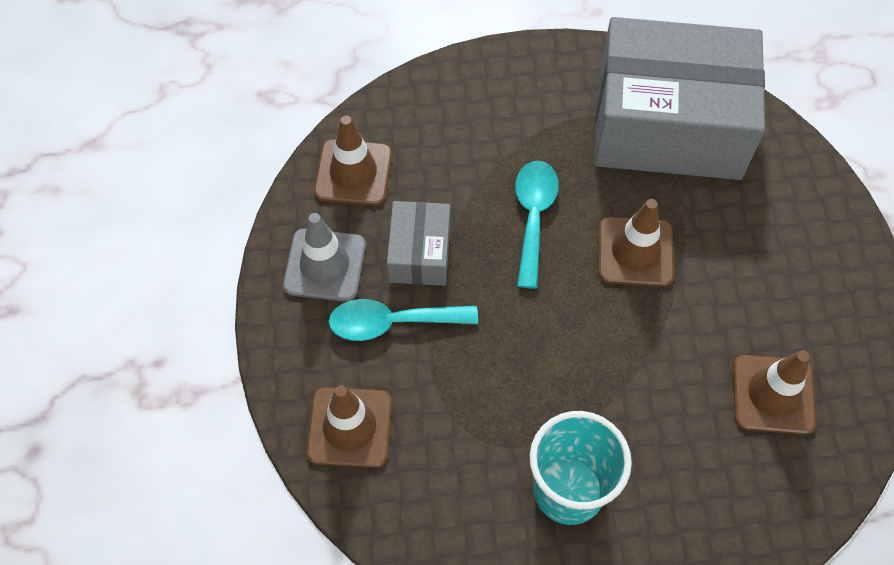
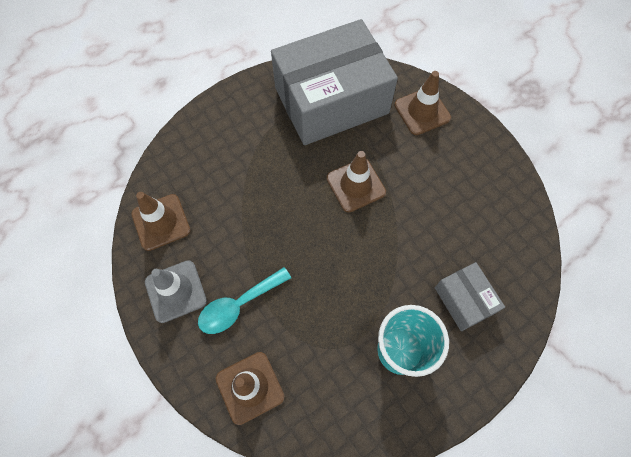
camera: 30 degrees left, 5 degrees up
grey box [387,201,450,286] -> grey box moved to [435,262,505,331]
turquoise spoon [515,161,559,289] -> none
brown traffic cone [733,350,816,435] -> brown traffic cone moved to [394,71,451,135]

